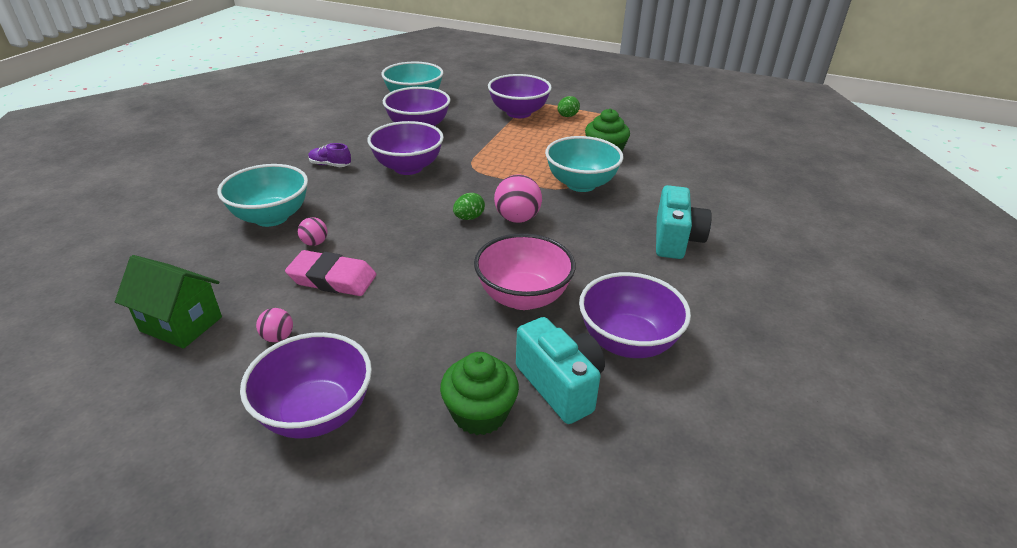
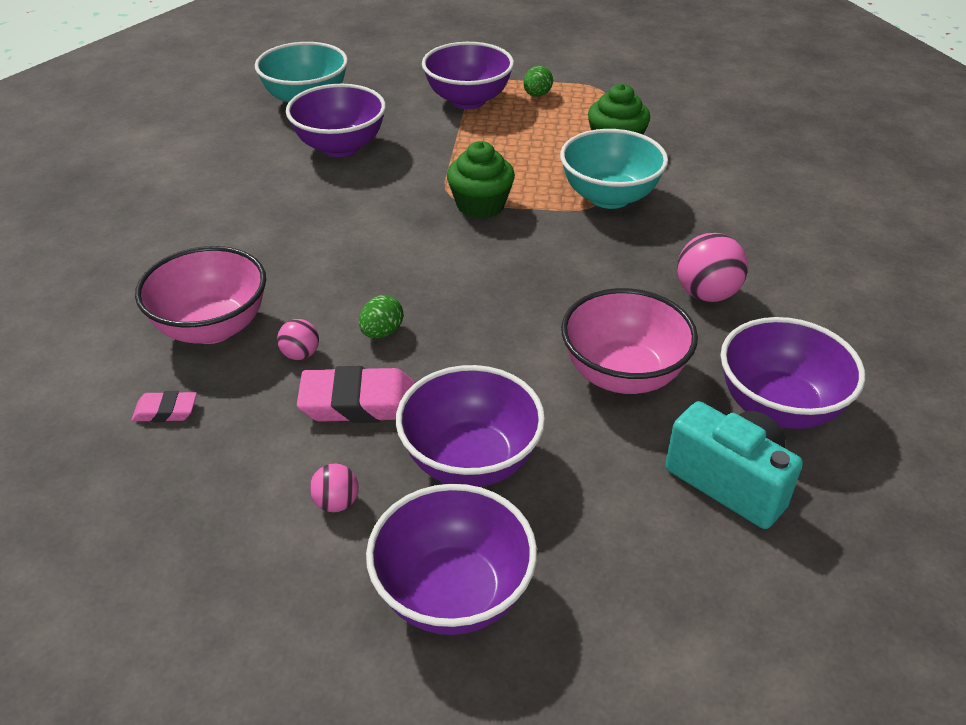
camera: 15 degrees left, 5 degrees up
green house [115,255,222,349] -> none
turquoise bowl [217,164,308,227] -> pink bowl [135,246,266,344]
purple shoe [308,143,351,167] -> none
purple bowl [367,121,444,175] -> purple bowl moved to [396,365,545,487]
green cupcake [440,352,519,435] -> green cupcake moved to [447,141,515,219]
green egg [453,193,485,220] -> green egg moved to [359,295,403,338]
pink ball [494,175,542,223] -> pink ball moved to [677,233,748,302]
turquoise camera [656,185,712,259] -> none
none -> pink eraser [131,391,197,422]

